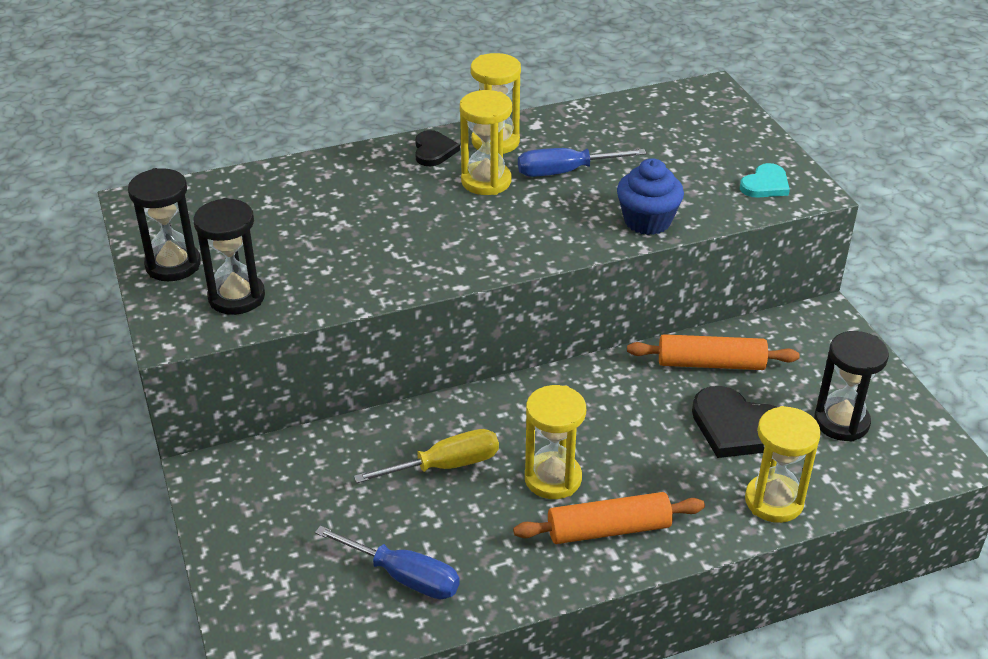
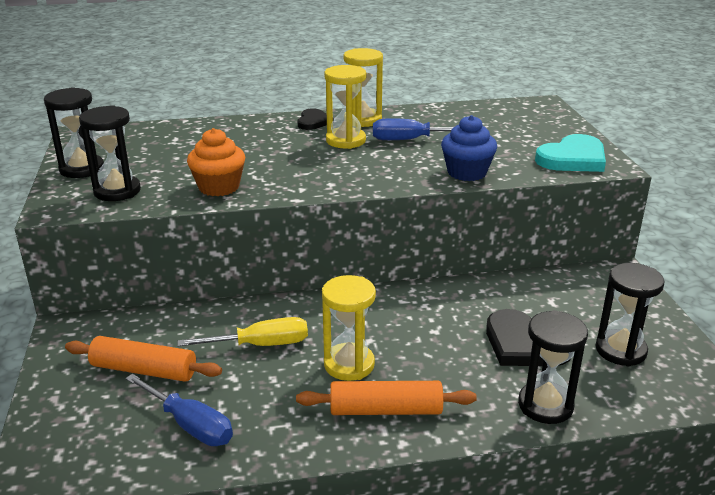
camera: 10 degrees right, 10 degrees down
orange rolling pin [627,334,800,370] -> orange rolling pin moved to [65,336,222,382]
turquoise heart [740,163,790,198] -> turquoise heart [535,134,606,172], size x1.68
yellow hourglass [745,406,821,523] -> black hourglass [518,310,588,424]
none -> orange cupcake [187,128,245,196]

